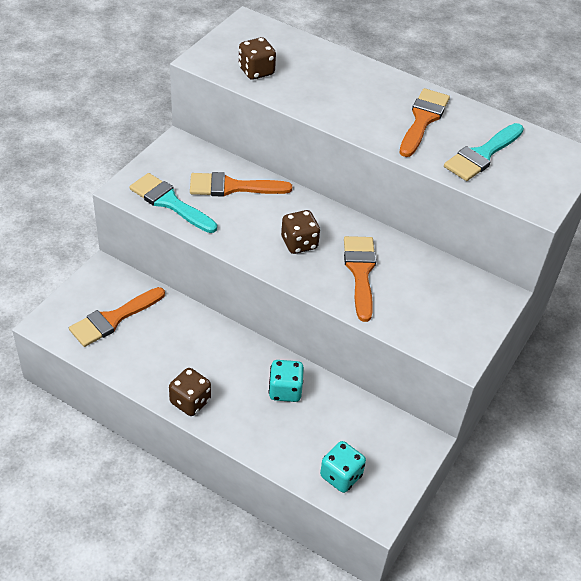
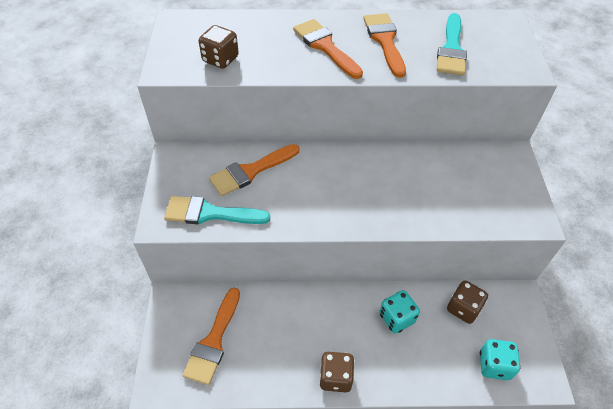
camera: 30 degrees left, 5 degrees up
brown dice [281,210,320,254] -> brown dice moved to [447,280,488,324]
orange brush [344,236,376,322] -> orange brush moved to [293,19,363,79]

